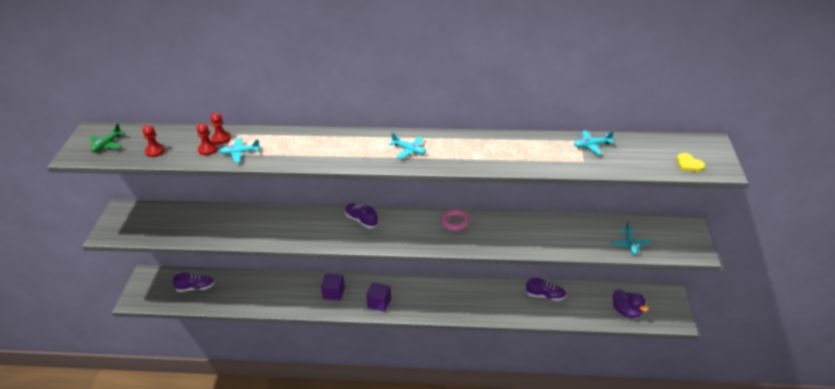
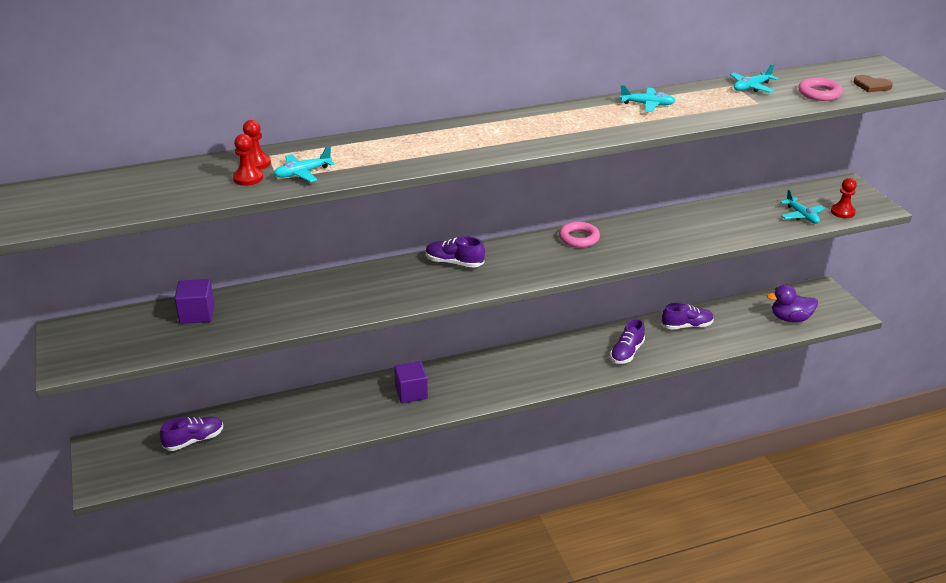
camera: 25 degrees left, 5 degrees down
green plane [89,123,125,152] -> none
red pawn [143,125,165,157] -> red pawn moved to [831,178,857,218]
purple cube [366,282,391,312] -> purple cube moved to [174,279,215,324]
turquoise plane [389,133,426,159] -> turquoise plane moved to [620,85,676,112]
purple duck [613,289,648,318] -> purple duck turned 150 degrees clockwise [767,284,818,322]
yellow heart [677,153,705,172] -> brown heart [854,75,893,92]
none -> purple shoe [610,319,645,364]
none -> pink ring [798,77,843,101]

